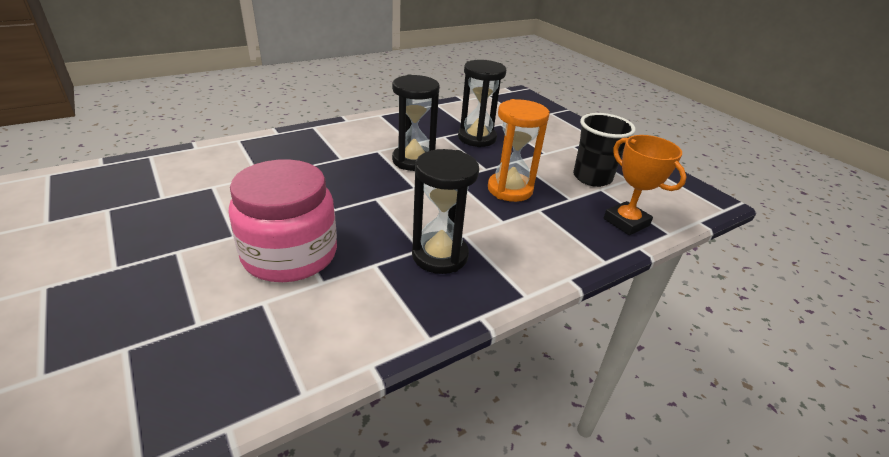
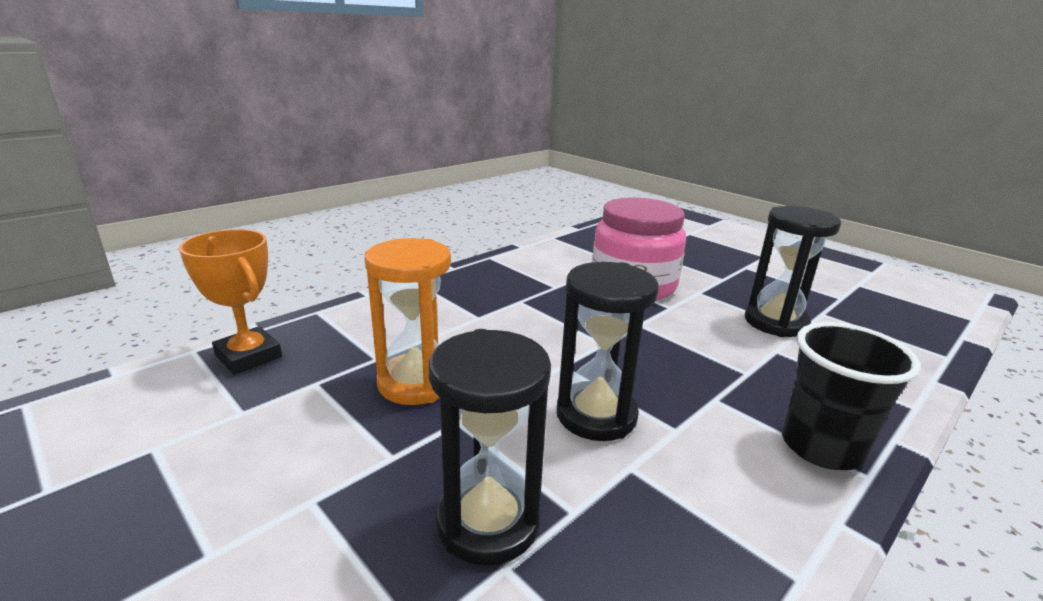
camera: 170 degrees right, 10 degrees down
black hourglass [412,149,479,274] -> black hourglass moved to [745,206,841,337]
black cup [573,113,636,187] -> black cup moved to [782,322,921,470]

